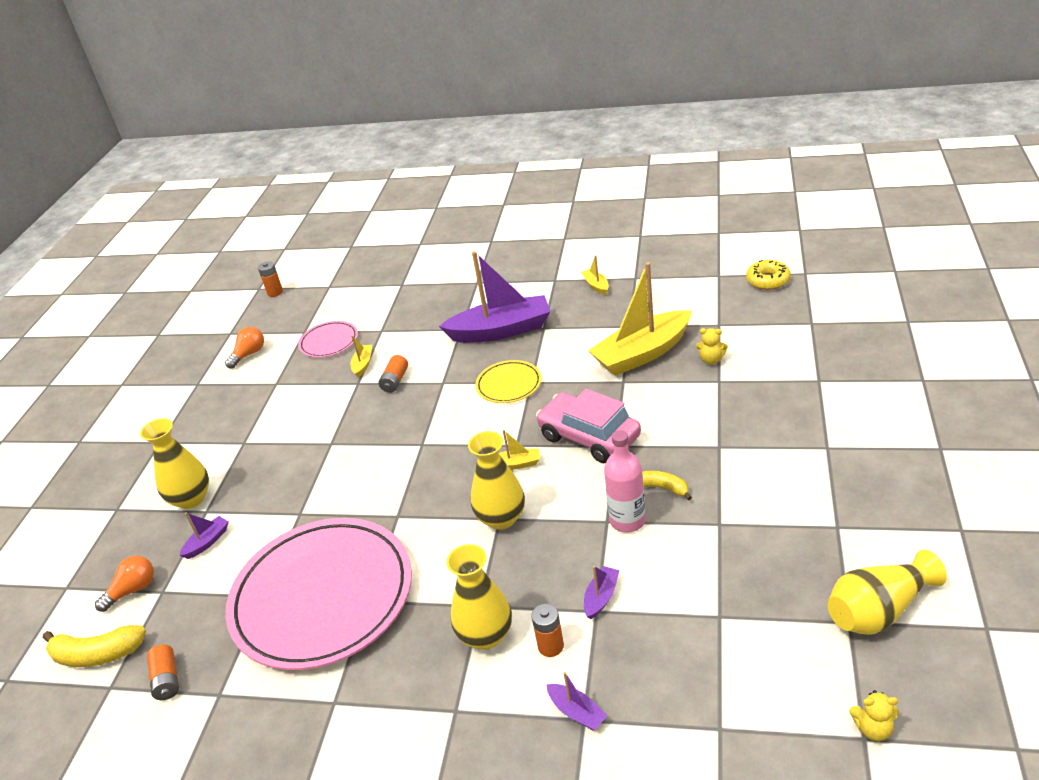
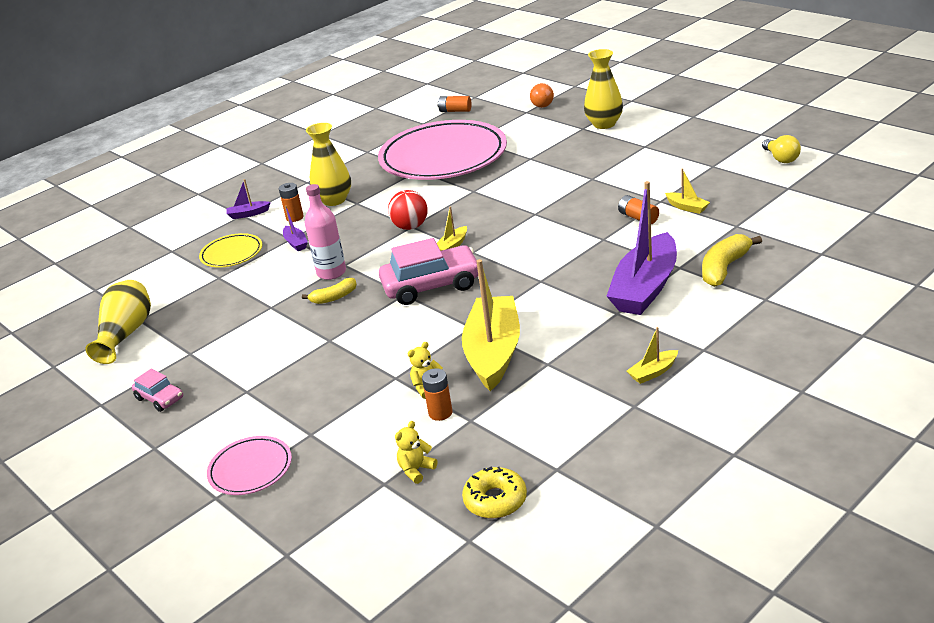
camera: 125 degrees right, 5 degrees down
yellow banana [43,625,146,667] -> yellow banana moved to [702,234,762,287]
purple boat [180,512,229,559] -> none
orange light bulb [225,327,264,369] -> yellow light bulb [762,135,801,163]
orange battery [258,261,283,297] -> orange battery moved to [422,368,452,421]
pink plate [298,321,358,358] -> pink plate moved to [207,436,292,495]
yellow vase [468,431,525,530] -> red ball [388,190,428,230]
yellow plate [475,360,542,403] -> yellow plate moved to [199,233,262,267]
yellow boat [581,255,609,295] -> yellow boat turned 135 degrees clockwise [627,327,678,384]
yellow teddy bear [849,690,899,741] -> yellow teddy bear moved to [395,421,437,484]
none -> pink car [132,369,183,412]

